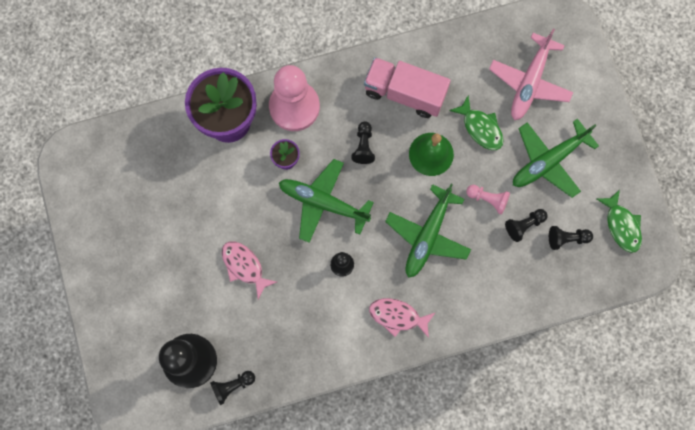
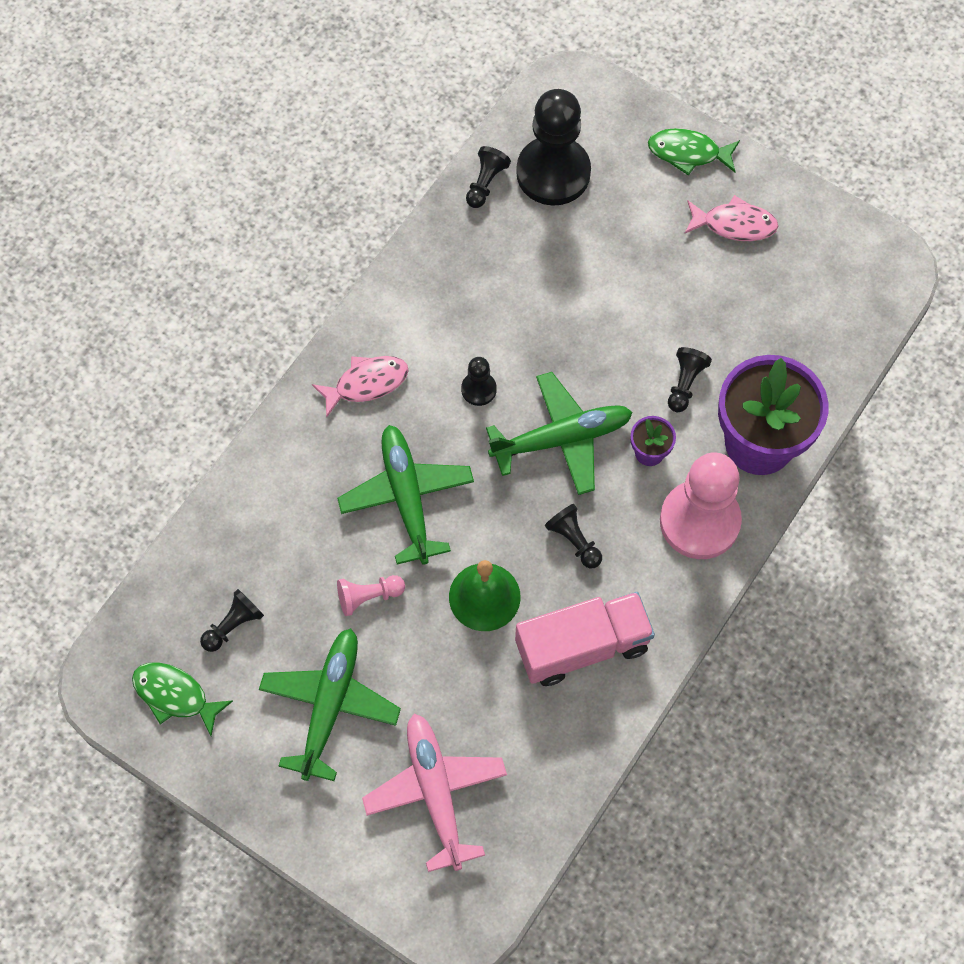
camera: 140 degrees right, 10 degrees down
pink fish [222,241,277,299] -> pink fish moved to [684,195,778,241]
green fish [449,96,504,150] -> green fish moved to [648,128,740,176]
black pawn [505,209,548,242] -> black pawn moved to [668,347,712,412]

